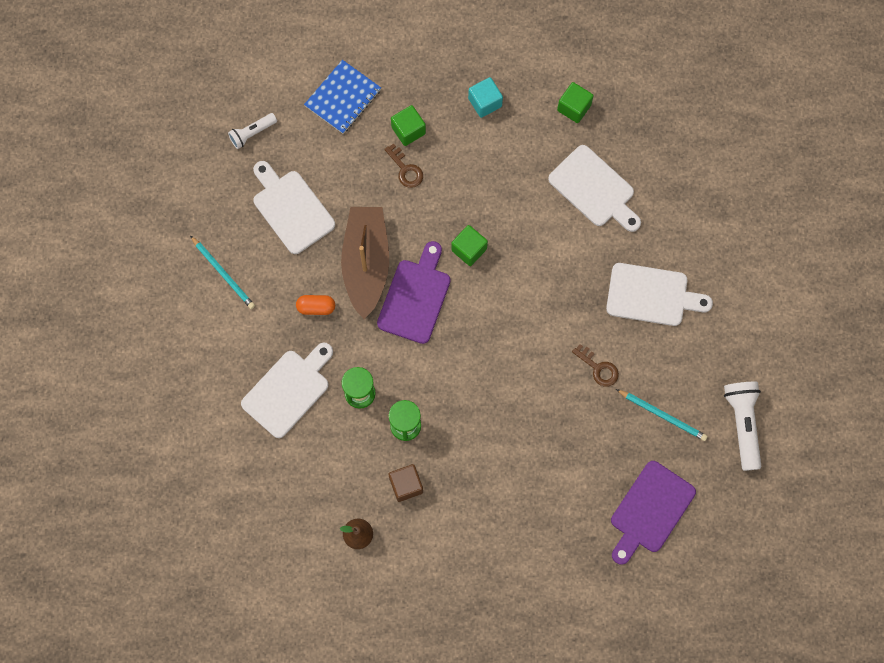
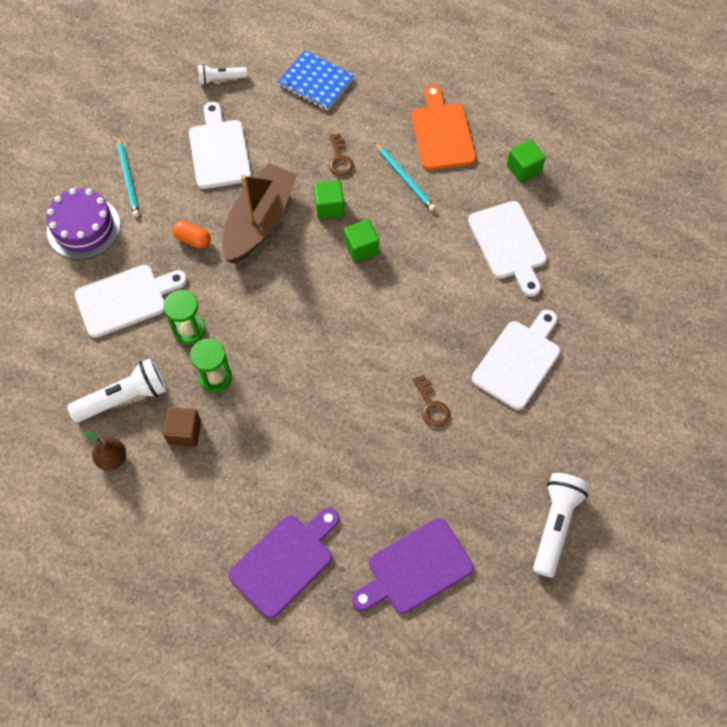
camera: 25 degrees right, 10 degrees down
blue notebook [304,60,381,134] -> blue notebook turned 60 degrees clockwise [277,50,355,111]
purple cutting board [377,241,451,344] -> purple cutting board moved to [228,508,339,619]
green cube [391,105,426,146] -> green cube moved to [314,180,344,219]
turquoise cube [468,77,503,118] -> orange cutting board [411,85,476,171]
white cutting board [606,263,713,326] -> white cutting board turned 90 degrees counterclockwise [472,310,560,410]
turquoise pencil [616,389,708,441] -> turquoise pencil moved to [374,142,435,211]
none -> purple cake [46,188,121,260]
none -> white flashlight [67,358,166,423]

